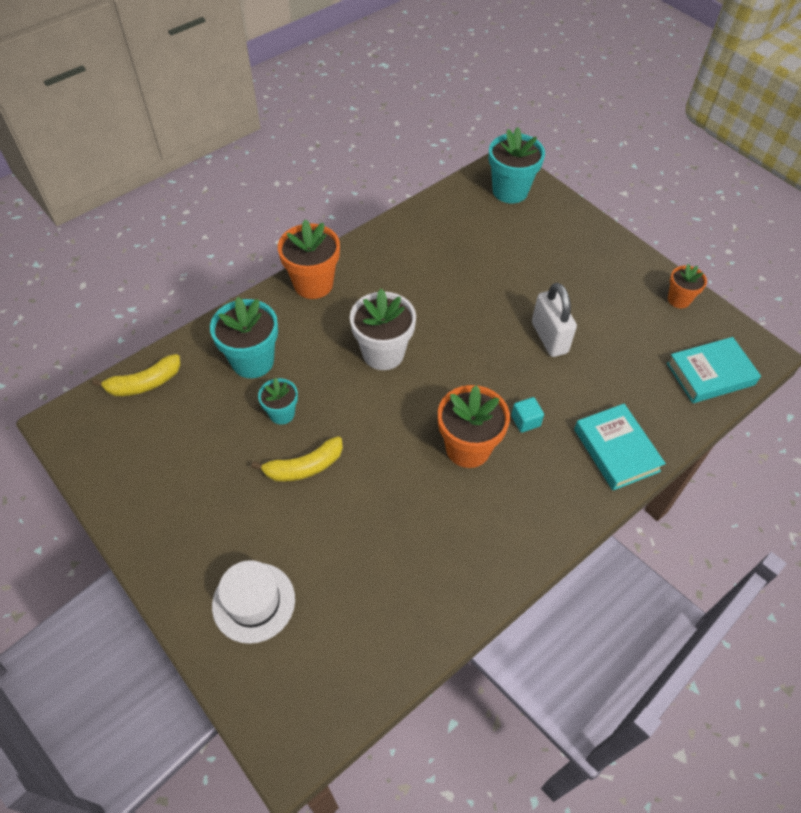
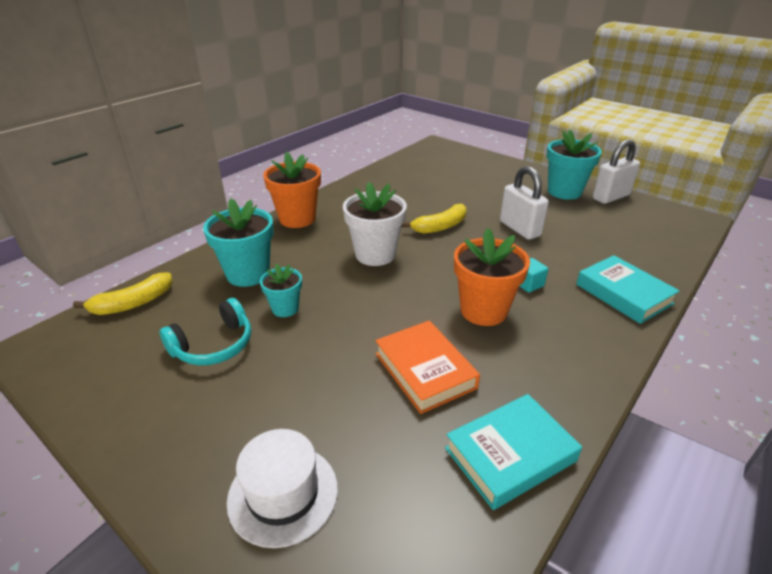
camera: 10 degrees left, 20 degrees down
yellow banana [251,436,343,482] -> yellow banana moved to [402,204,466,234]
turquoise flower pot [489,127,545,203] -> turquoise flower pot moved to [547,130,602,200]
turquoise book [667,337,761,403] -> turquoise book moved to [445,394,582,510]
orange flower pot [668,264,707,308] -> white padlock [593,139,640,204]
none -> turquoise headphones [159,298,251,366]
none -> orange book [375,321,480,414]

